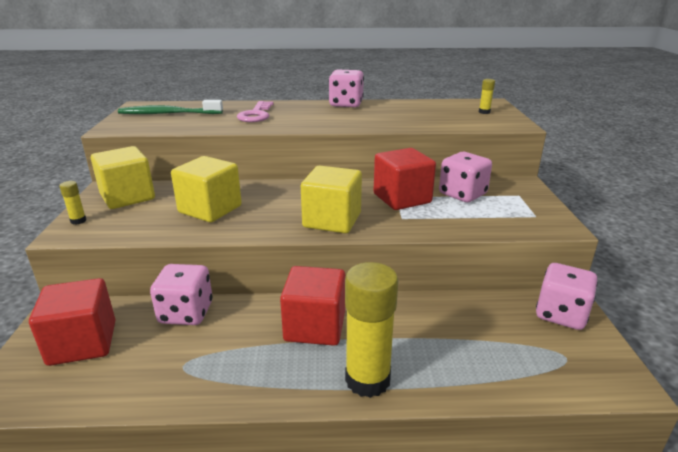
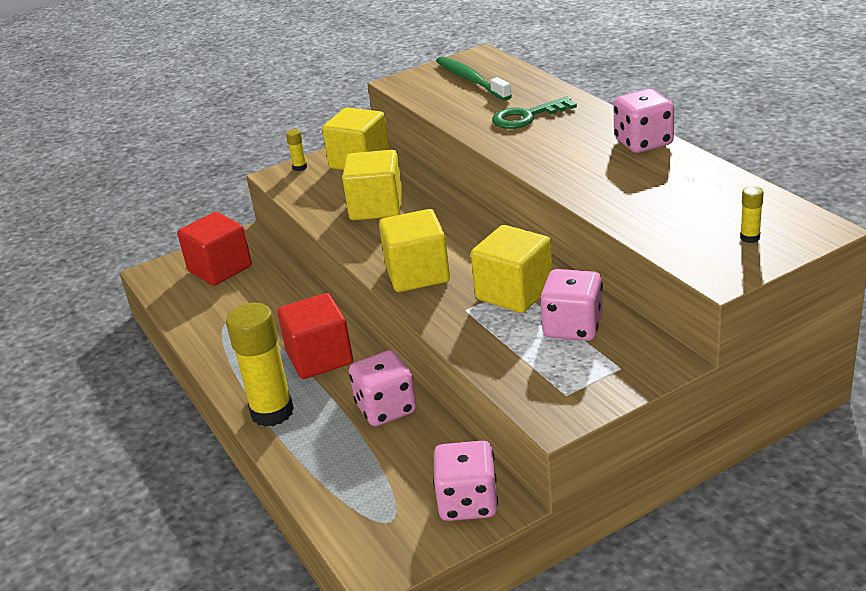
camera: 65 degrees right, 5 degrees up
pink dice [150,264,212,325] -> pink dice moved to [349,350,417,426]
pink key [237,101,273,122] -> green key [492,97,577,129]
red cube [373,148,436,210] -> yellow cube [471,225,552,313]

